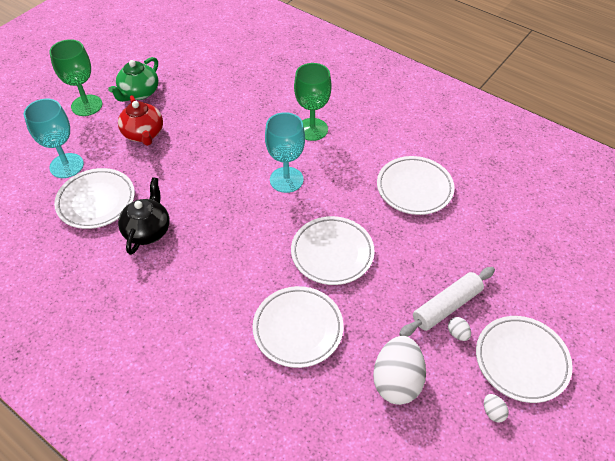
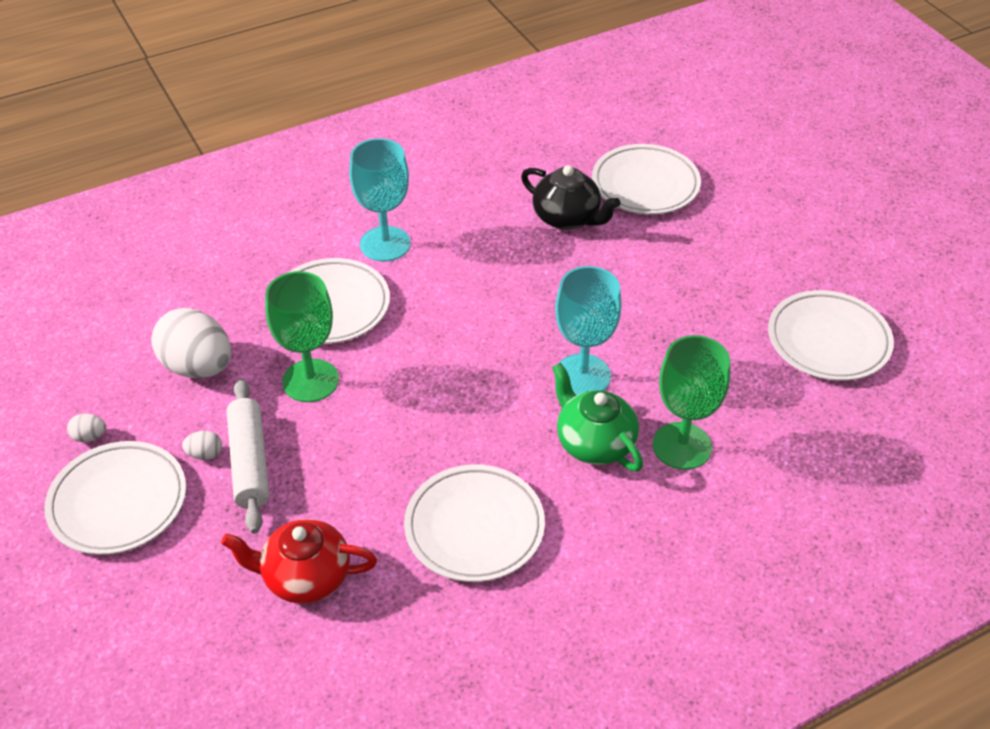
camera: 115 degrees right, 5 degrees down
turquoise goblet [24,99,84,178] -> turquoise goblet moved to [349,138,411,261]
green goblet [49,39,102,116] -> green goblet moved to [265,271,339,402]
green teapot [108,57,158,102] -> green teapot moved to [552,363,643,472]
red teapot [118,95,163,146] -> red teapot moved to [221,519,377,604]
white plate [291,216,375,285] -> white plate moved to [768,290,894,381]

